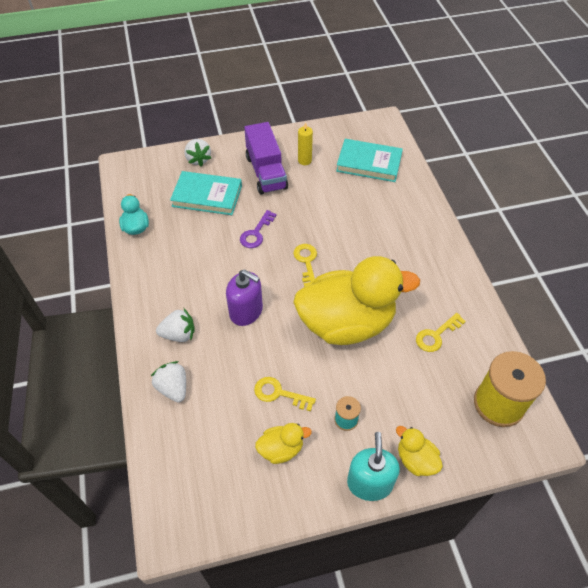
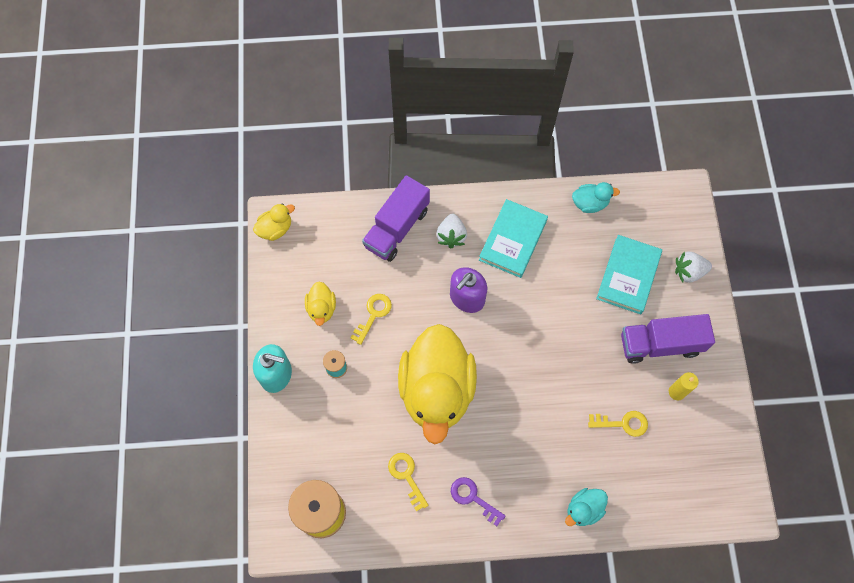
camera: 100 degrees right, 15 degrees up
white strawberry [151,361,186,402] -> purple truck [362,175,430,262]
purple key [240,210,277,248] -> purple key moved to [451,477,505,526]
yellow key [293,244,317,287] -> yellow key moved to [588,411,648,437]
turquoise book [336,139,403,182] -> turquoise book moved to [479,199,548,278]
yellow duck [396,426,443,476] -> yellow duck moved to [253,204,295,241]
none -> turquoise duck [565,488,608,526]

